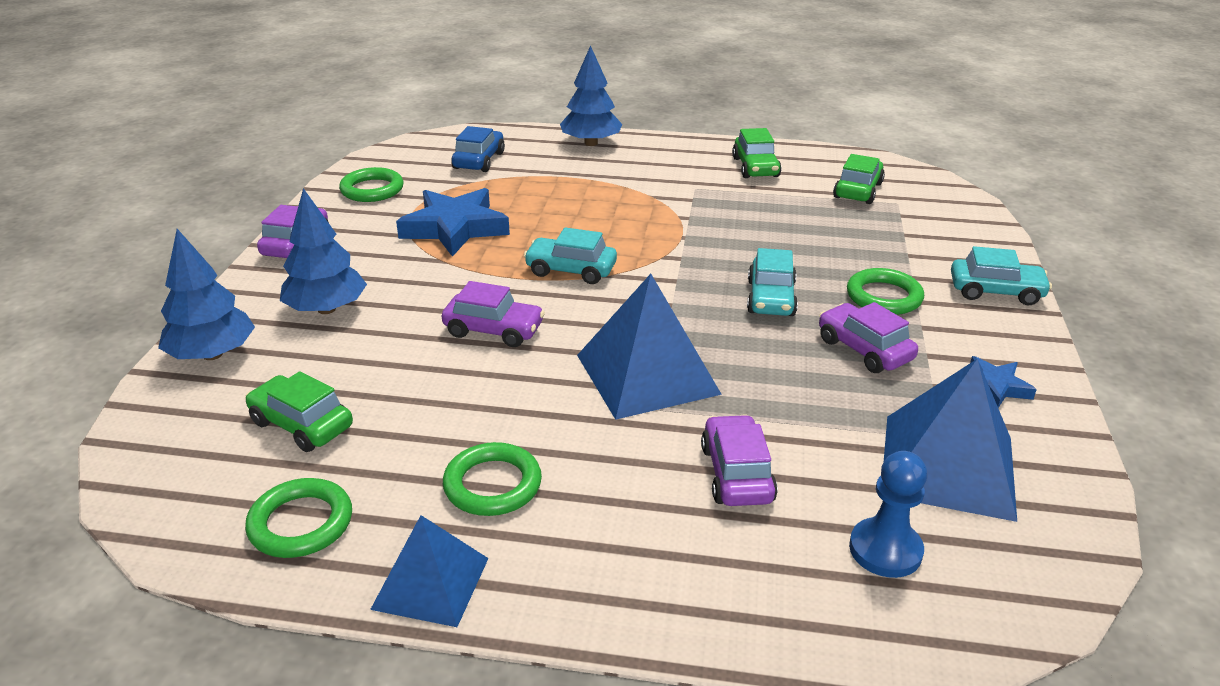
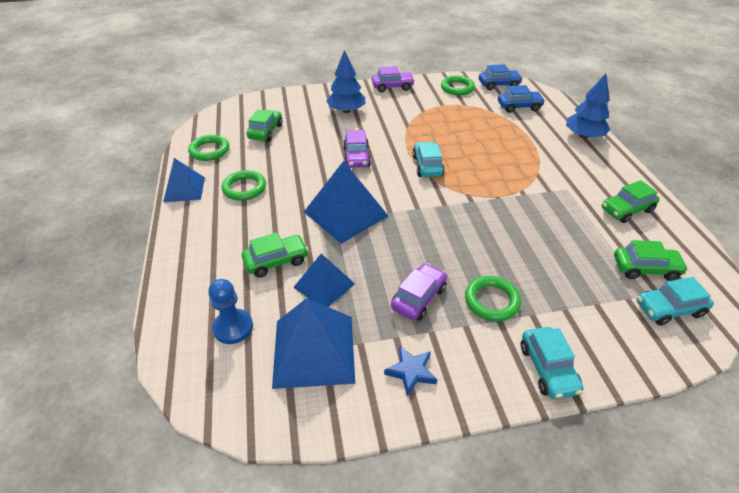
camera: 70 degrees right, 10 degrees up
blue tree [158,229,255,360] -> none
blue star [396,188,510,257] -> none
purple car [701,414,778,506] -> green car [242,232,308,278]
turquoise car [747,248,798,316] -> turquoise car moved to [636,277,714,326]
none -> blue pyramid [293,254,355,307]
none -> blue car [479,64,523,90]

